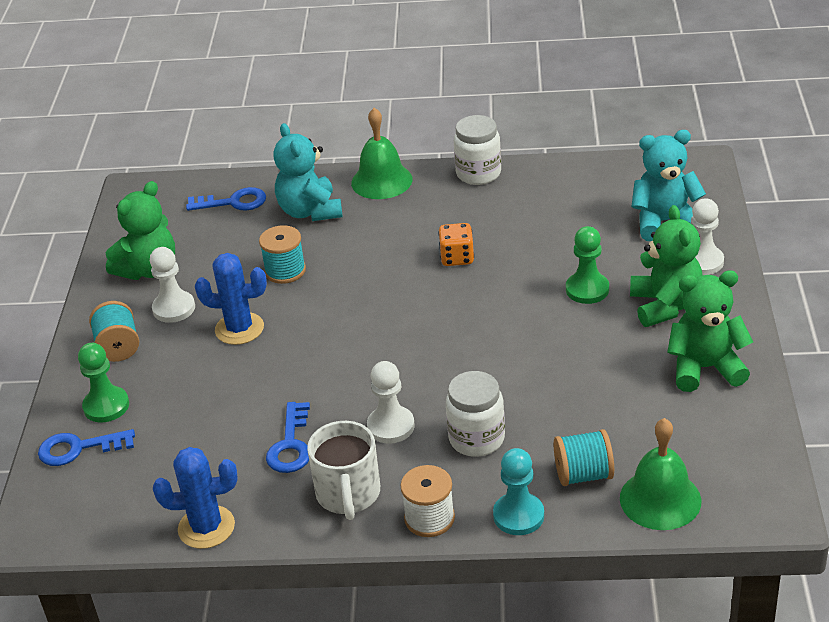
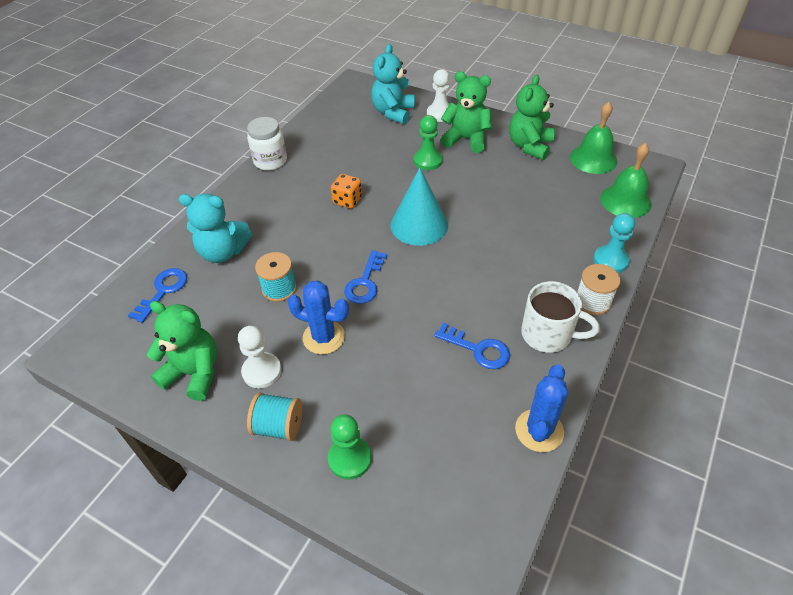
camera: 65 degrees left, 10 degrees up
blue key [38,429,135,466] -> blue key moved to [344,250,387,304]
green teddy bear [106,181,175,280] -> green teddy bear turned 45 degrees counterclockwise [147,301,217,401]
blue cactus [195,253,267,345] -> blue cactus turned 75 degrees clockwise [287,281,349,354]
green bell [351,108,412,199] -> green bell moved to [570,102,617,174]
white pawn [367,361,415,444] -> none
white jar [446,371,505,457] -> none
turquoise spool [554,429,614,486] -> none
none -> turquoise cone [391,168,448,246]

